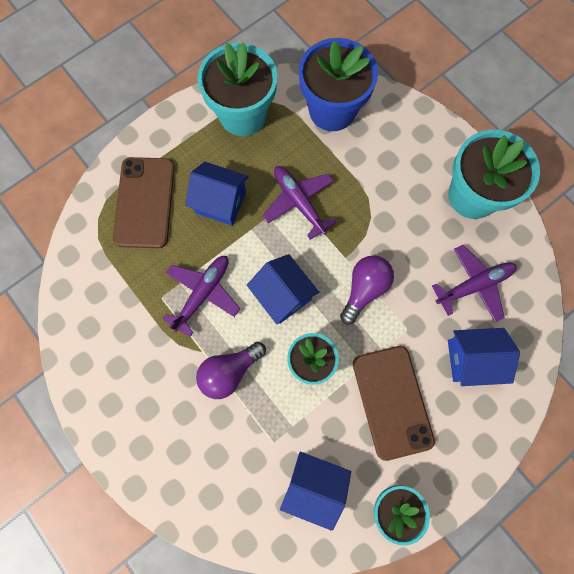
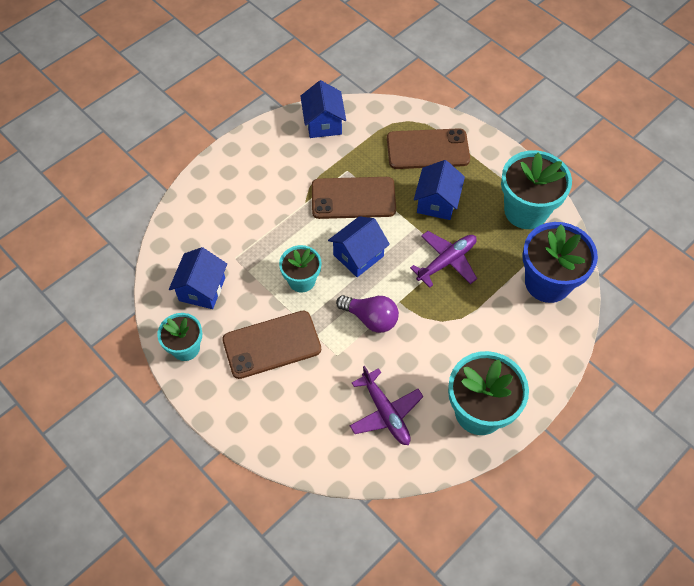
camera: 85 degrees right, 15 degrees down
purple plane [162,256,240,337] -> brown phone [312,177,396,219]
purple light bulb [196,342,266,399] -> none
blue house [448,328,520,386] -> blue house moved to [300,80,346,138]

